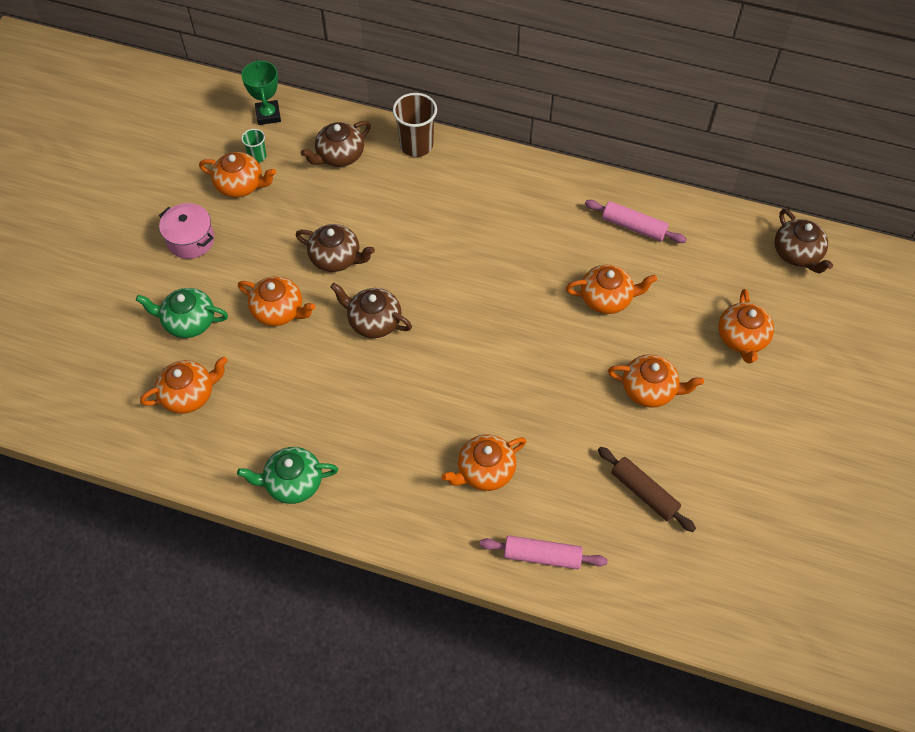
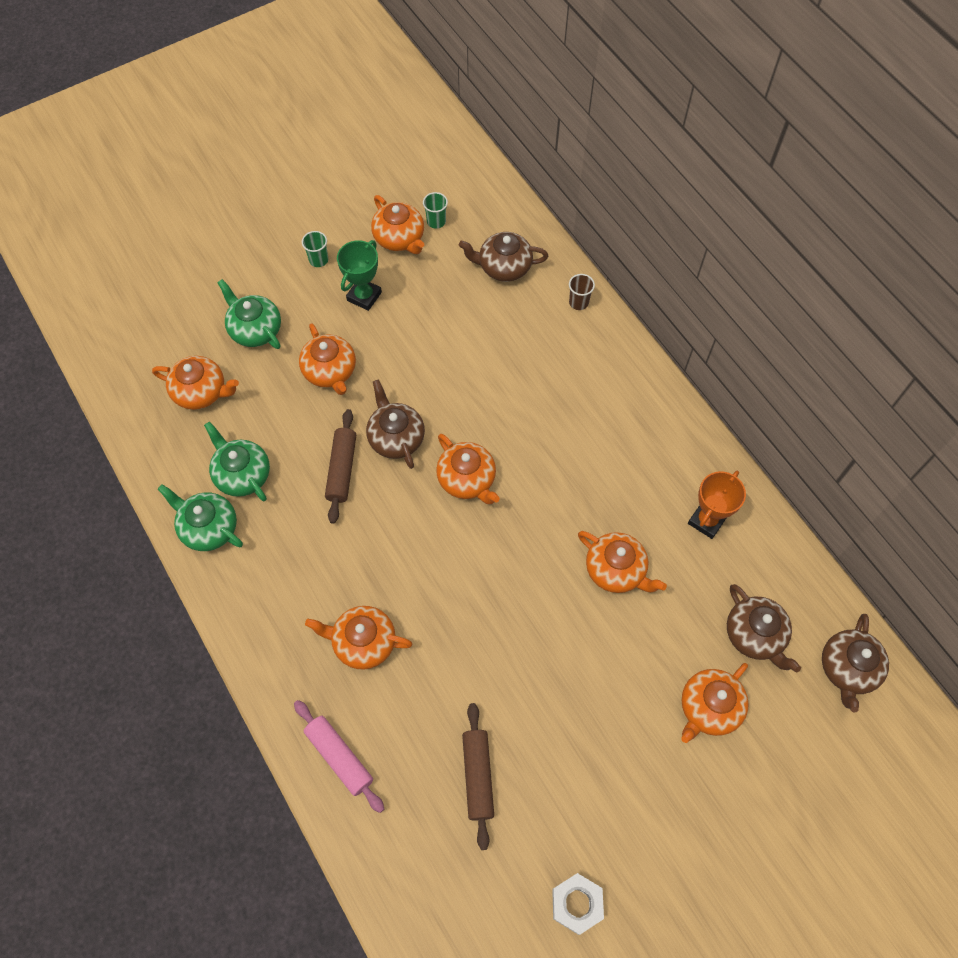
camera: 40 degrees right, 5 degrees up
pink pot [159,203,214,259] -> green cup [302,231,328,267]
green trophy [241,60,281,125] -> green trophy moved to [337,240,382,311]
brown teapot [296,224,375,272] -> brown teapot moved to [727,584,801,672]
brown cup [393,93,437,157] -> brown cup [569,274,595,310], size x0.53
pink rolling pin [585,200,687,243] -> orange trophy [688,471,746,539]
orange teapot [608,354,704,408] -> orange teapot moved to [436,434,500,504]
none -> green teapot [204,421,270,501]
none -> brown rolling pin [325,409,356,524]
none -> white nut [552,873,604,935]

